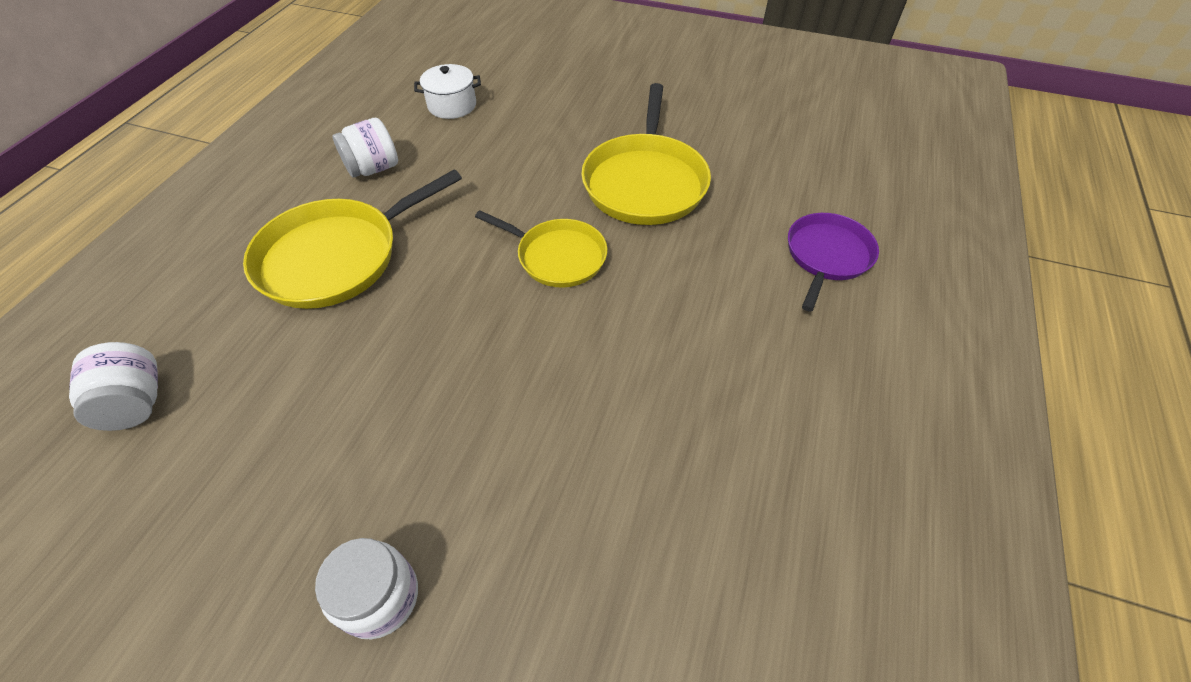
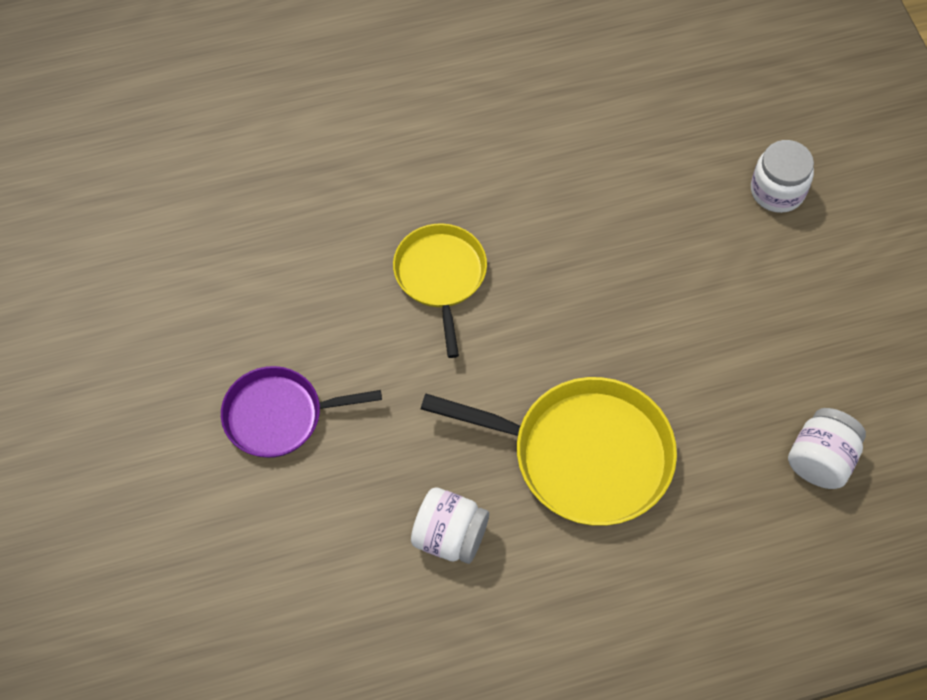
camera: 125 degrees left, 10 degrees up
white pot [414,64,481,119] -> none
yellow pan [581,83,711,225] -> none
purple pan [788,213,879,312] -> purple pan moved to [221,366,382,458]

